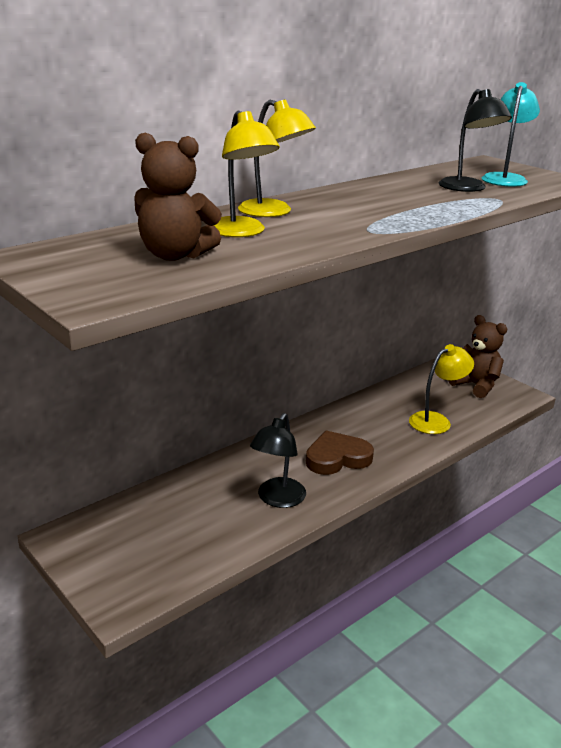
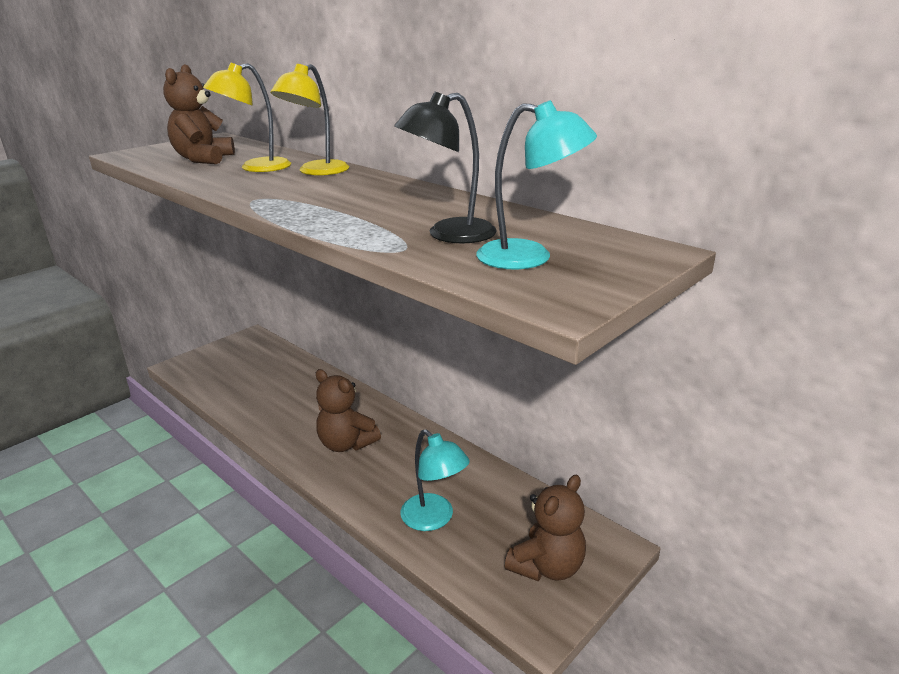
camera: 85 degrees right, 0 degrees up
black lamp [250,413,306,508] -> none
brown heart [306,430,374,475] -> brown teddy bear [316,369,381,452]
yellow lamp [409,344,474,434] -> turquoise lamp [401,429,470,531]

